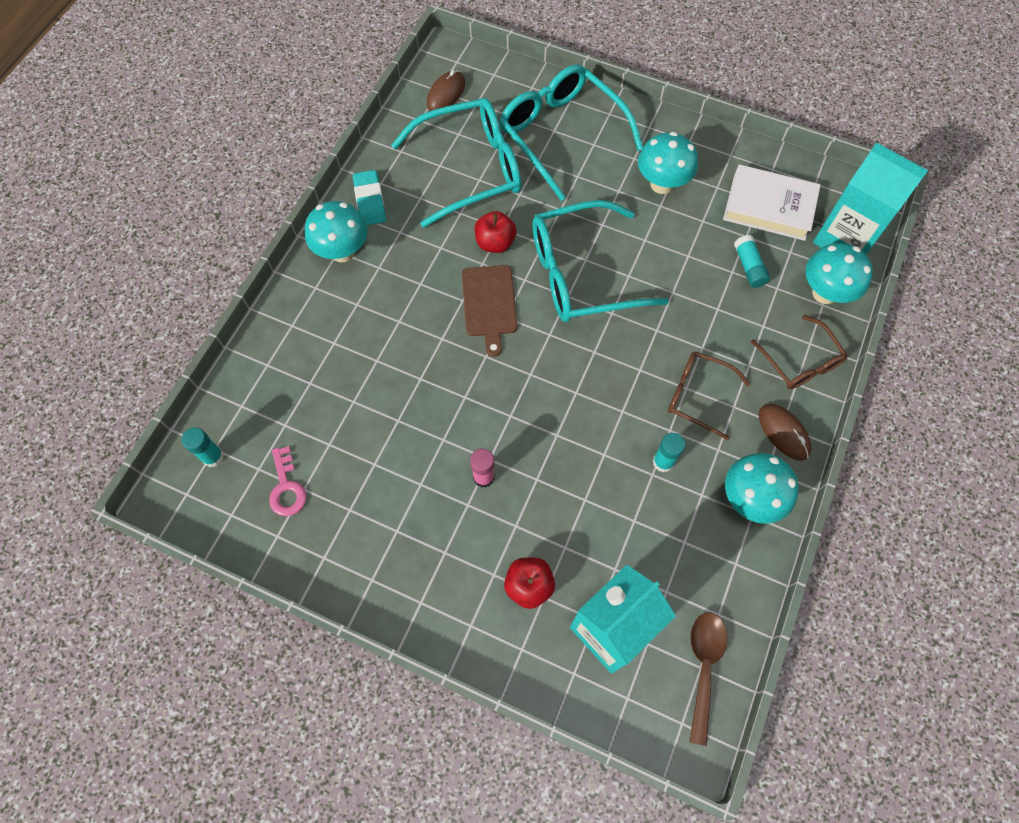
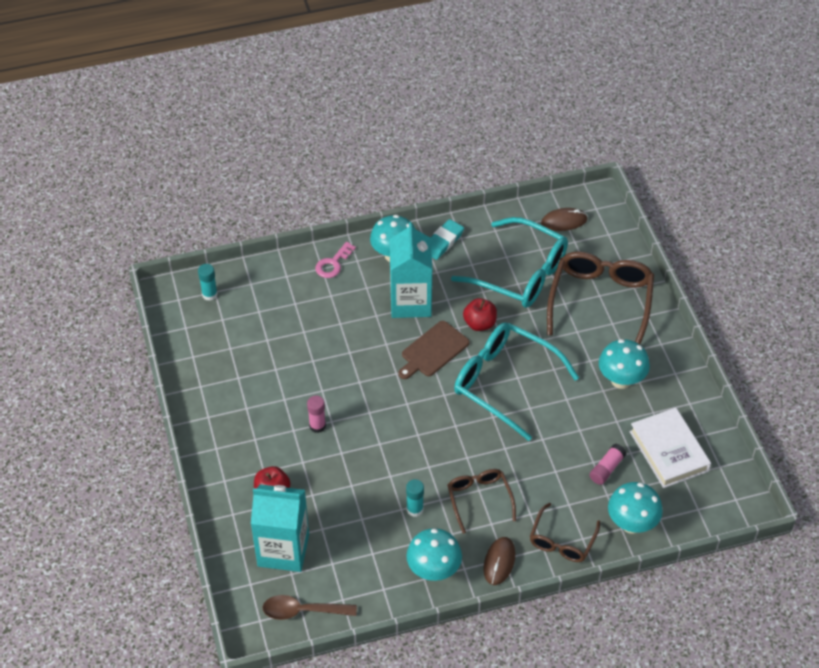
camera: 50 degrees right, 15 degrees down
pink key [269,446,307,516] -> pink key moved to [315,242,356,278]
turquoise glasses [499,64,643,201] -> brown glasses [547,251,654,344]
brown spoon [690,613,727,746] -> brown spoon turned 150 degrees counterclockwise [263,595,357,620]
turquoise glue stick [734,235,770,288] -> pink glue stick [590,444,627,485]
turquoise carton [813,142,928,255] -> turquoise carton moved to [390,222,432,318]

